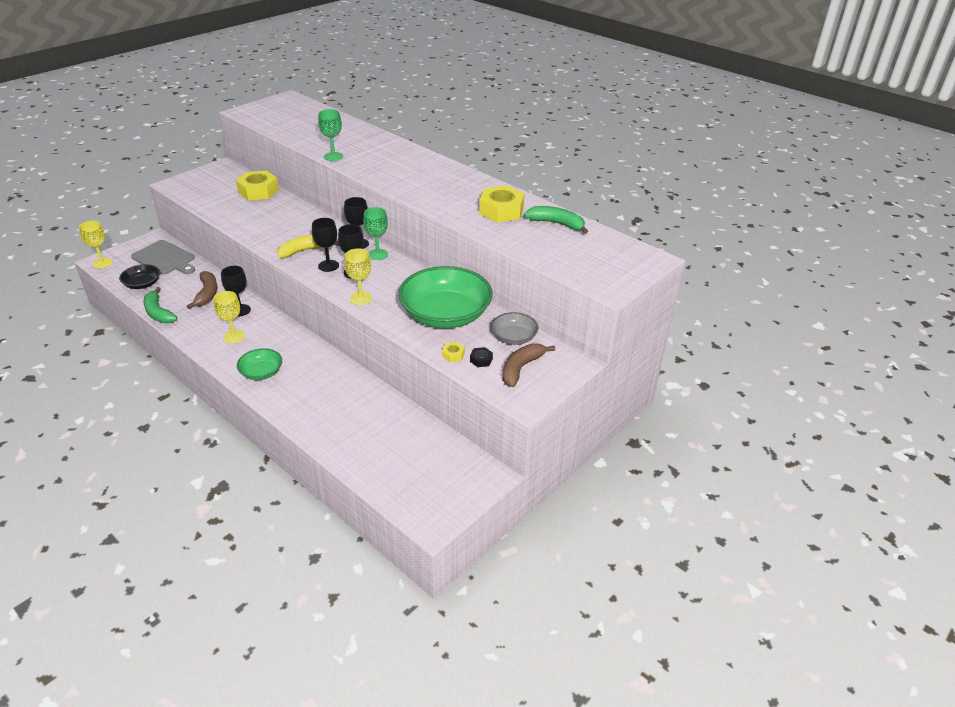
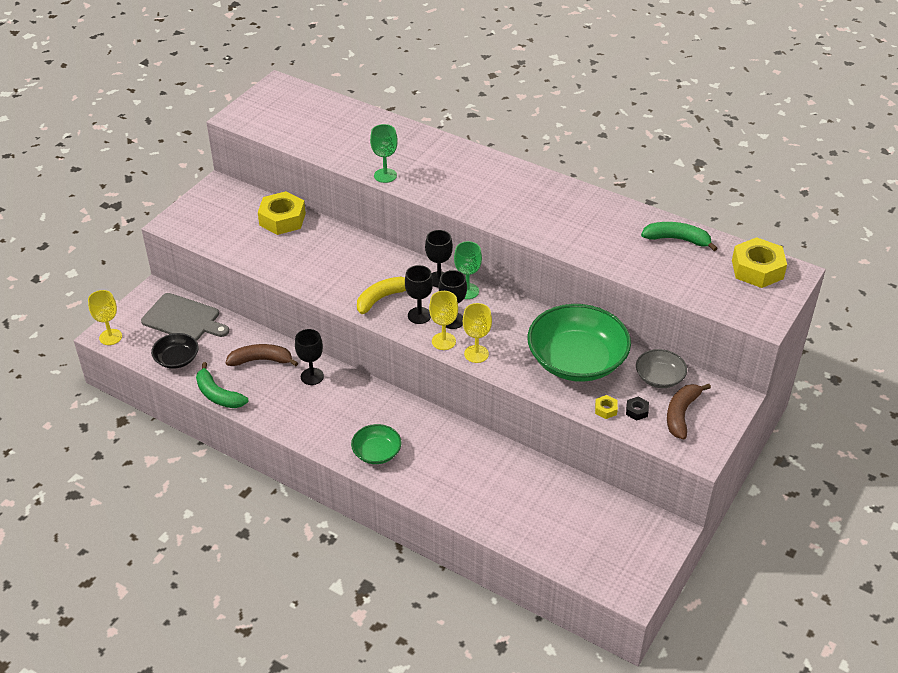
camera: 10 degrees left, 5 degrees up
brown banana [187,271,218,309] -> brown banana turned 75 degrees counterclockwise [225,344,298,367]
yellow goblet [213,291,245,344] -> yellow goblet moved to [429,291,458,350]
yellow nut [479,185,525,222] -> yellow nut moved to [732,237,787,288]

